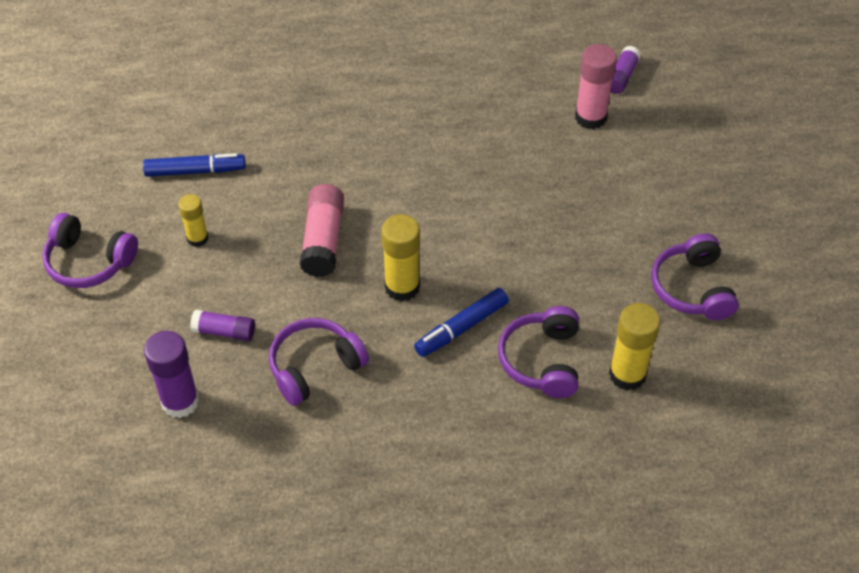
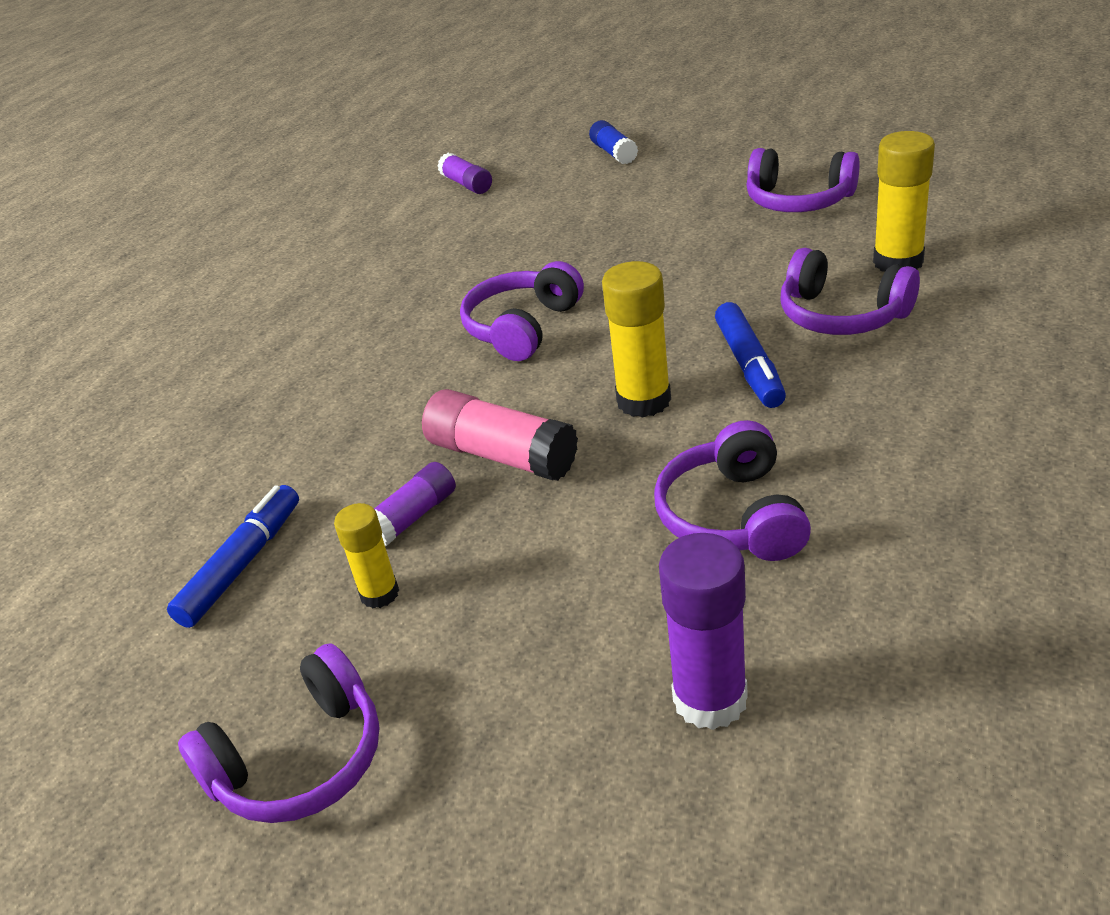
camera: 55 degrees left, 15 degrees down
purple glue stick [190,310,255,341] -> purple glue stick moved to [374,462,456,547]
pink glue stick [575,44,617,129] -> none
none -> purple headphones [460,261,584,361]
none -> blue glue stick [589,120,638,164]

